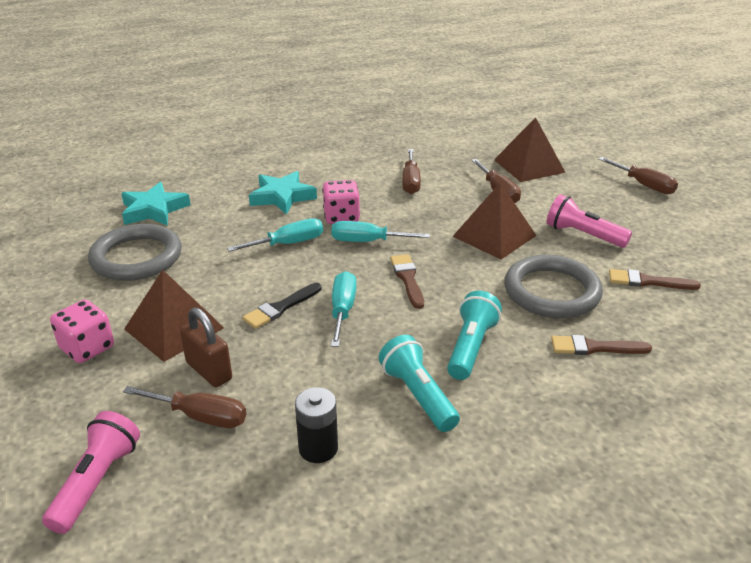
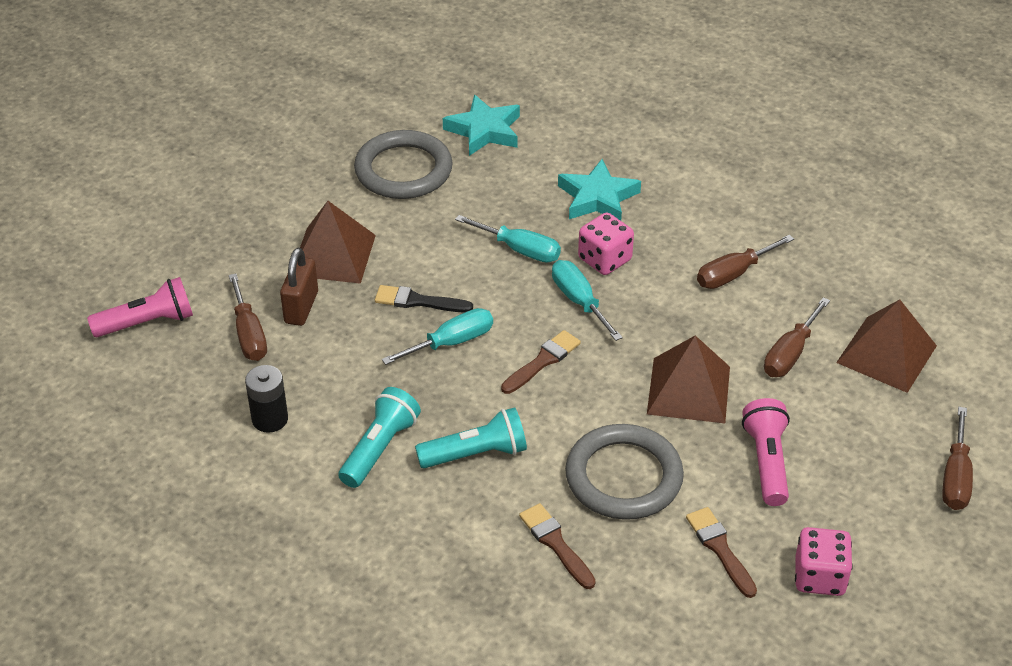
camera: 55 degrees right, 10 degrees up
pink dice [50,299,114,363] -> pink dice moved to [795,527,853,596]

